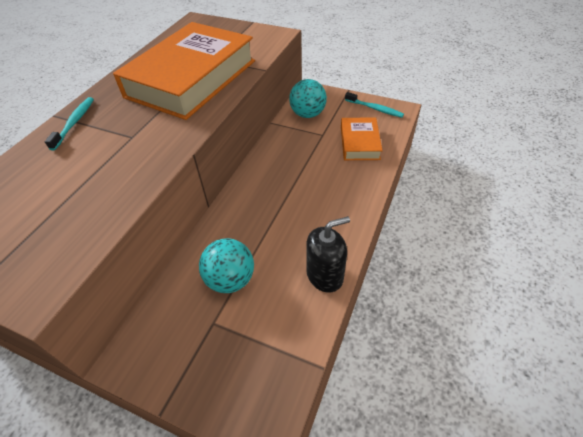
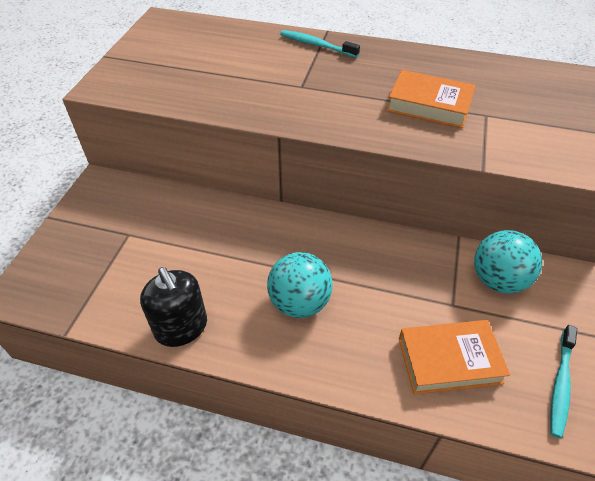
camera: 80 degrees right, 0 degrees up
turquoise toothbrush [45,97,94,150] -> turquoise toothbrush turned 150 degrees counterclockwise [280,30,360,58]
orange book [113,22,255,120] -> orange book [387,70,476,128], size x0.48
turquoise ball [199,238,254,293] -> turquoise ball moved to [267,252,333,318]

